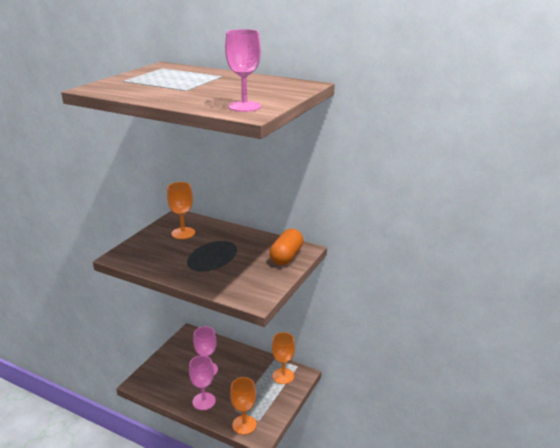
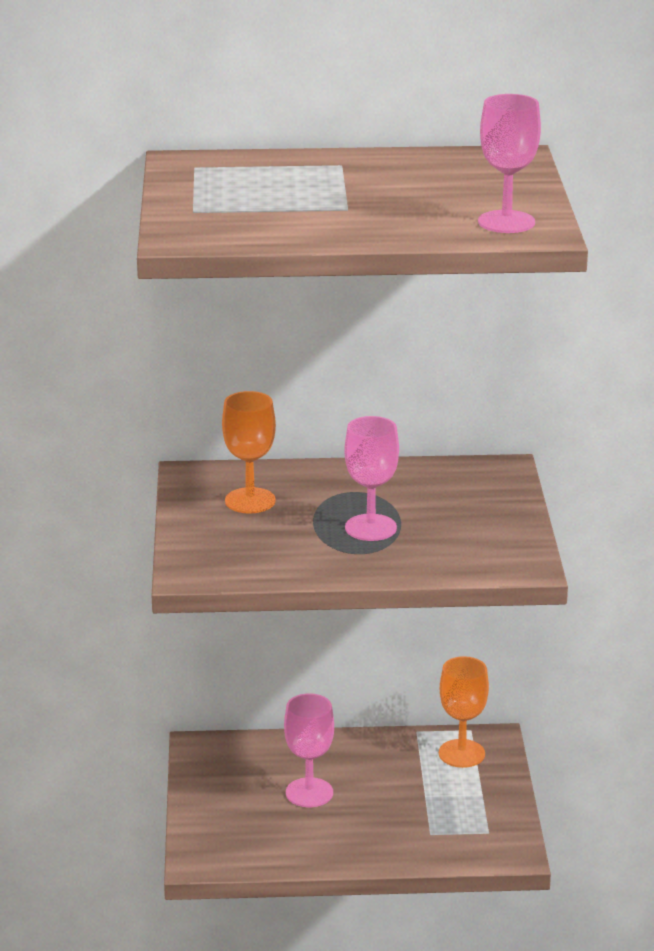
camera: 30 degrees left, 0 degrees up
pink goblet [189,355,216,410] -> pink goblet moved to [344,416,399,541]
orange goblet [230,377,257,435] -> none
orange capsule [269,229,303,265] -> none

